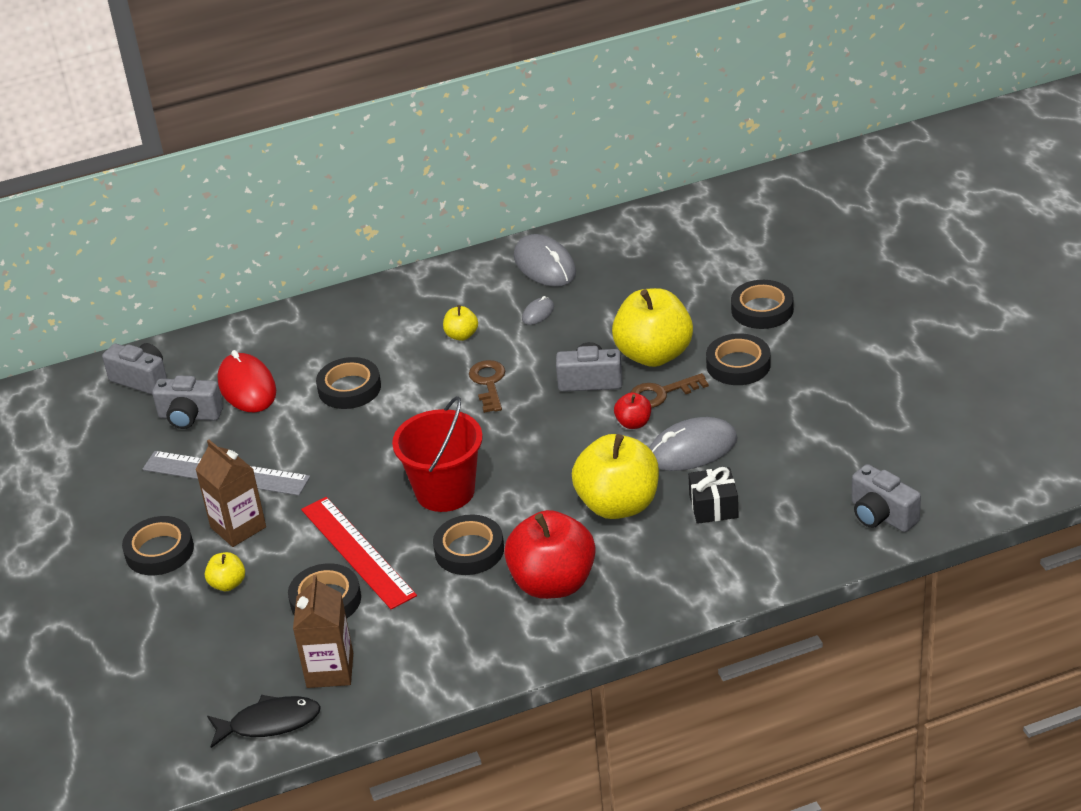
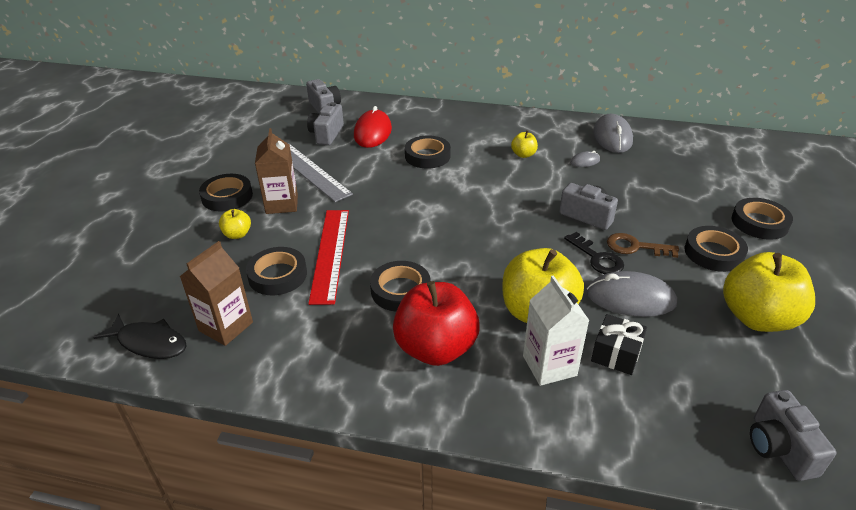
camera: 30 degrees right, 0 degrees up
grey camera [152,375,223,429] -> grey camera turned 60 degrees clockwise [307,102,344,145]
red bucket [392,396,483,512] -> none
brown key [469,360,505,413] -> none
yellow apple [612,288,693,367] -> yellow apple moved to [723,252,815,332]
red apple [614,392,651,429] -> black key [564,232,624,274]
none -> white carton [523,275,590,386]

